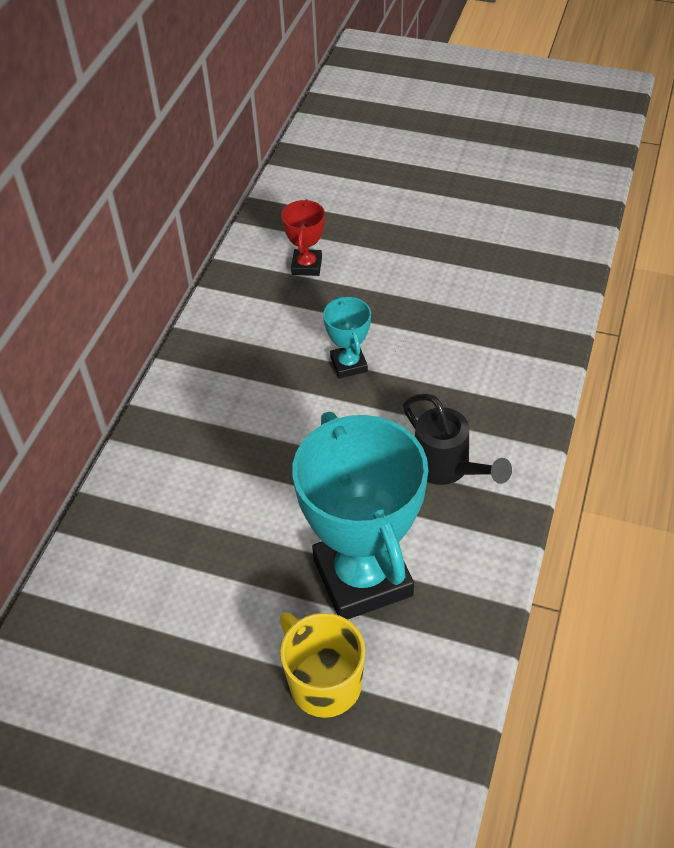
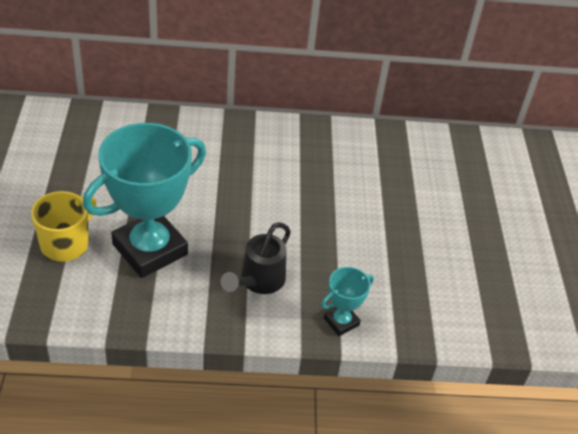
camera: 65 degrees right, 5 degrees down
red trophy [281,199,325,276] -> none
turquoise trophy [323,296,371,379] -> turquoise trophy moved to [321,267,374,336]

